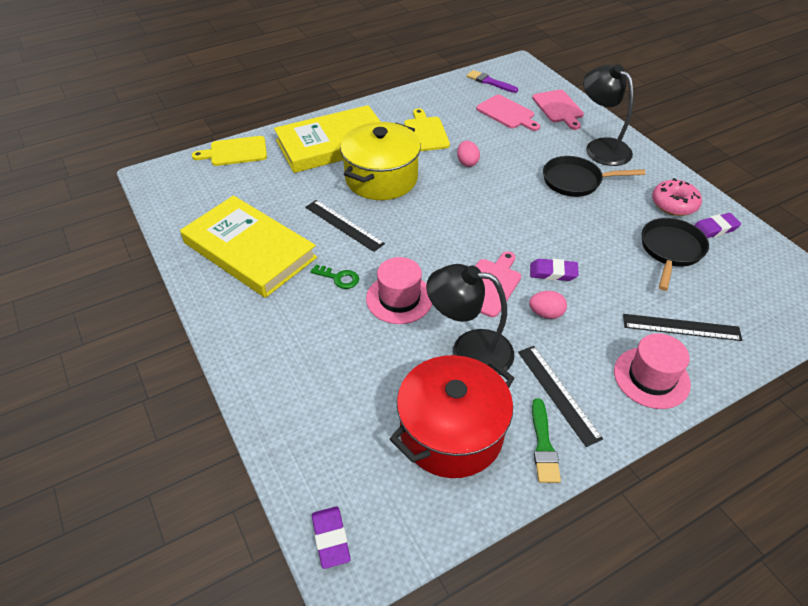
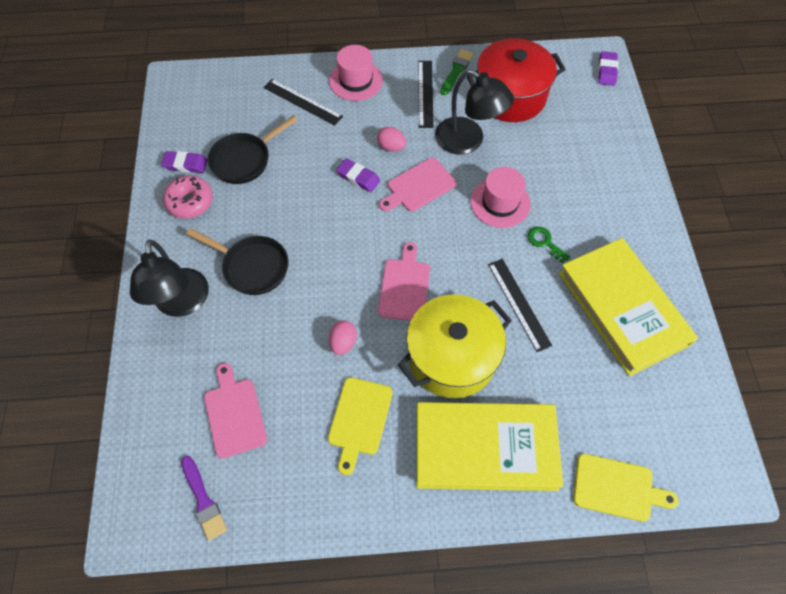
camera: 155 degrees left, 15 degrees up
pink cutting board [532,90,584,130] -> pink cutting board moved to [378,242,430,321]

